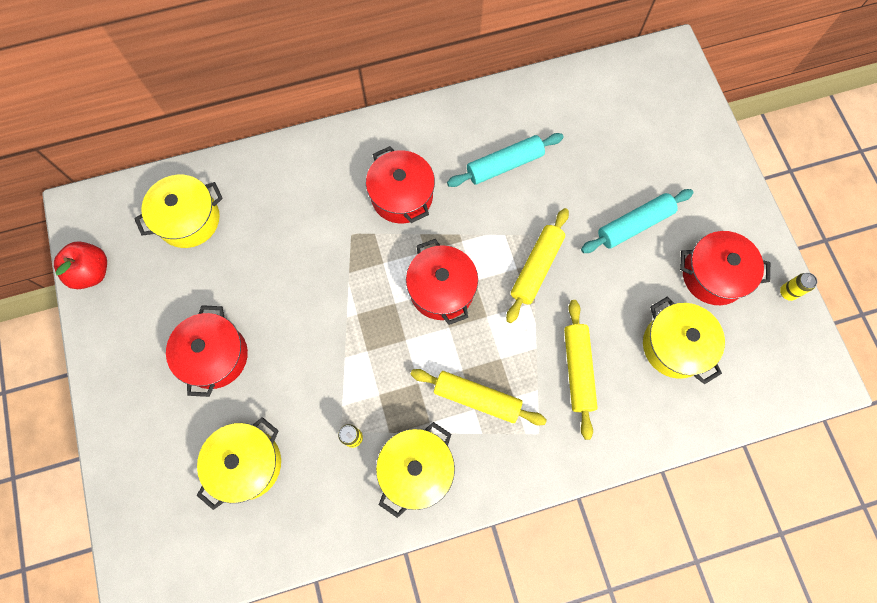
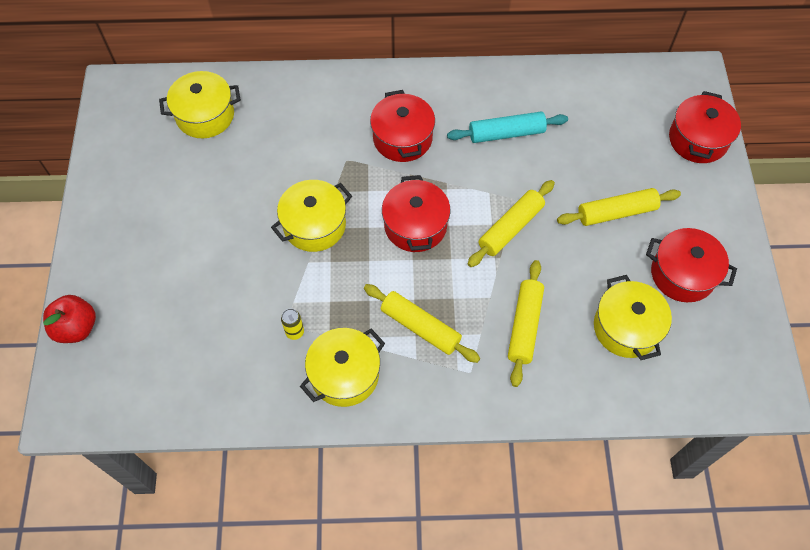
camera: 15 degrees right, 10 degrees down
red apple [54,241,107,289] -> red apple moved to [43,295,96,343]
red pot [166,305,248,397] -> red pot moved to [669,91,741,163]
yellow pot [197,417,281,510] -> yellow pot moved to [271,180,352,252]
turquoise rolling pin [581,189,693,253] -> yellow rolling pin [557,188,681,226]
yellow can [780,273,817,301] -> none

